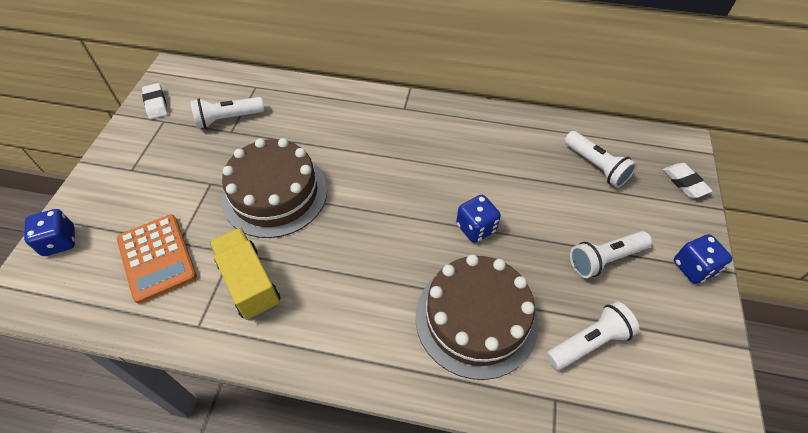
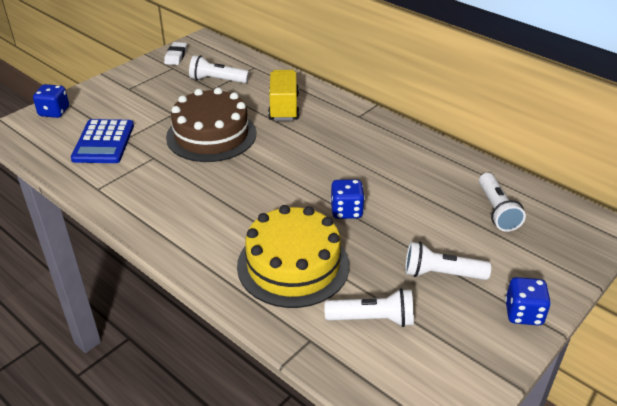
camera: 30 degrees right, 15 degrees down
orange calculator [117,214,197,304] -> blue calculator [71,119,134,163]
yellow truck [209,228,280,320] -> yellow truck moved to [268,70,299,121]
brown cake [415,254,538,380] -> yellow cake [237,205,350,308]
white eraser [663,163,713,198] -> none

